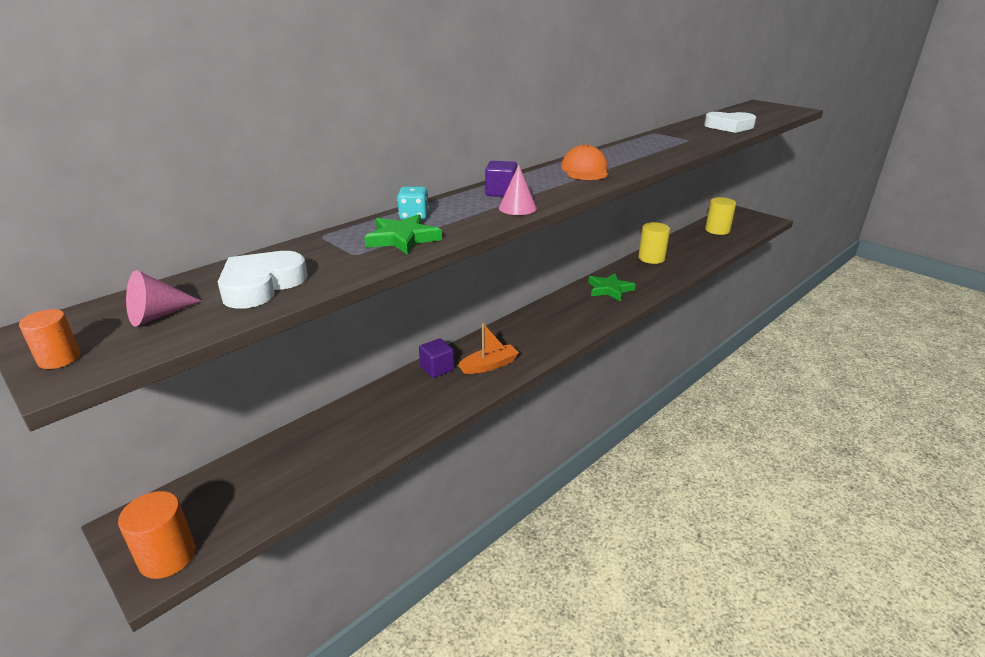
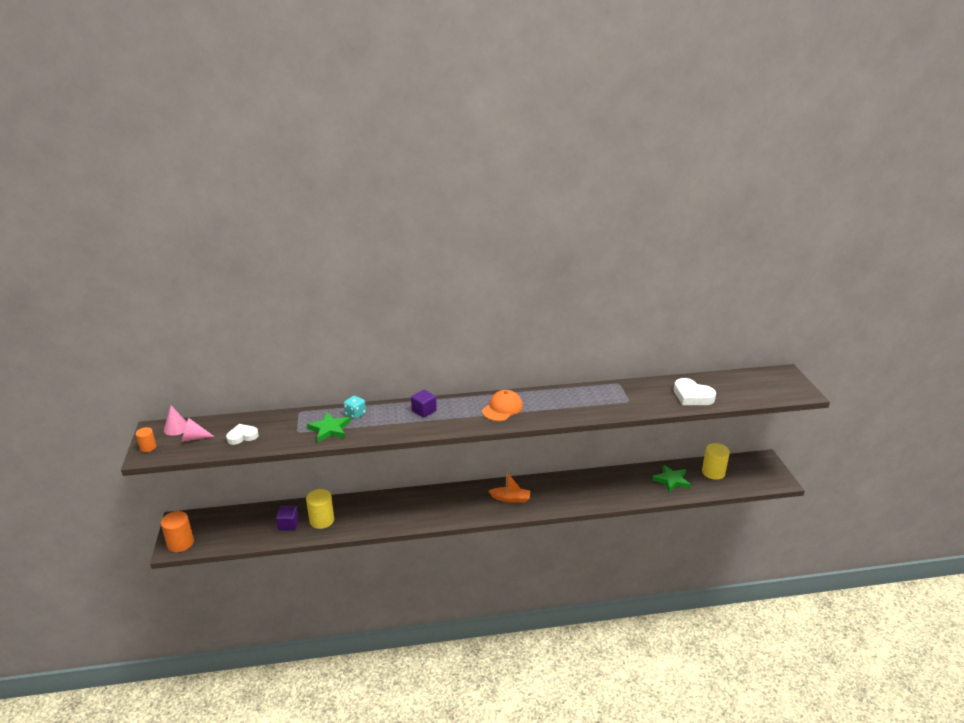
camera: 35 degrees right, 0 degrees up
white heart [218,251,308,309] -> white heart [226,424,259,445], size x0.66
purple cube [419,339,454,378] -> purple cube moved to [276,506,299,531]
orange boat [458,323,519,374] -> orange boat moved to [489,472,531,503]
pink cone [499,165,537,215] -> pink cone moved to [164,406,187,436]
green star [588,273,636,301] -> green star moved to [652,465,691,493]
yellow cylinder [638,222,670,264] -> yellow cylinder moved to [306,489,334,529]

